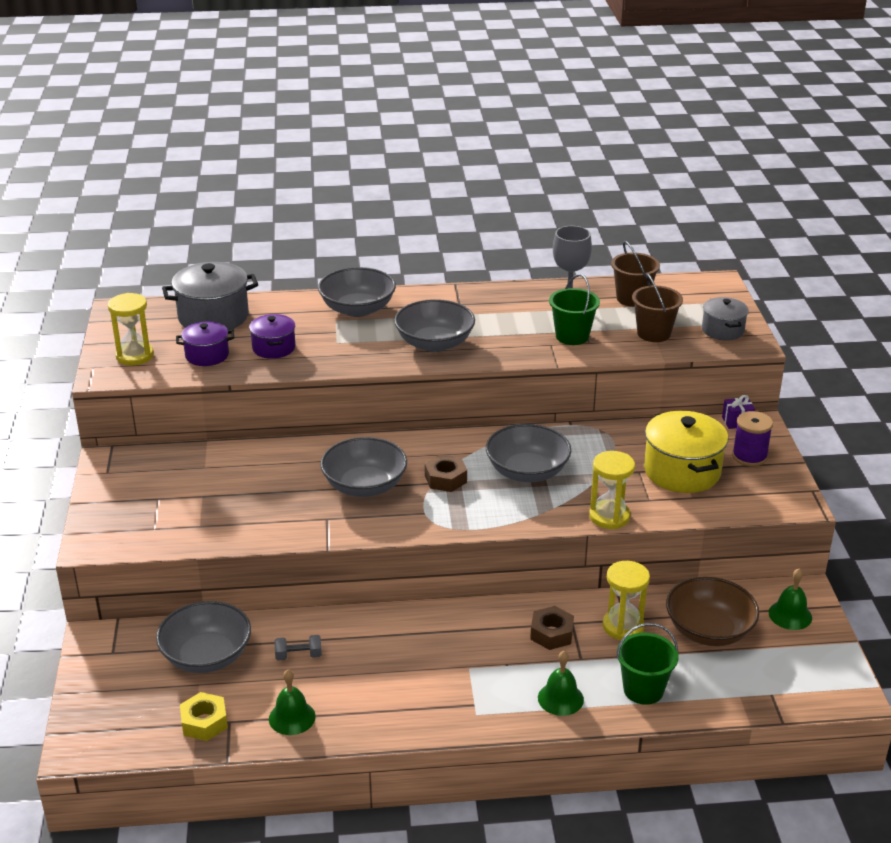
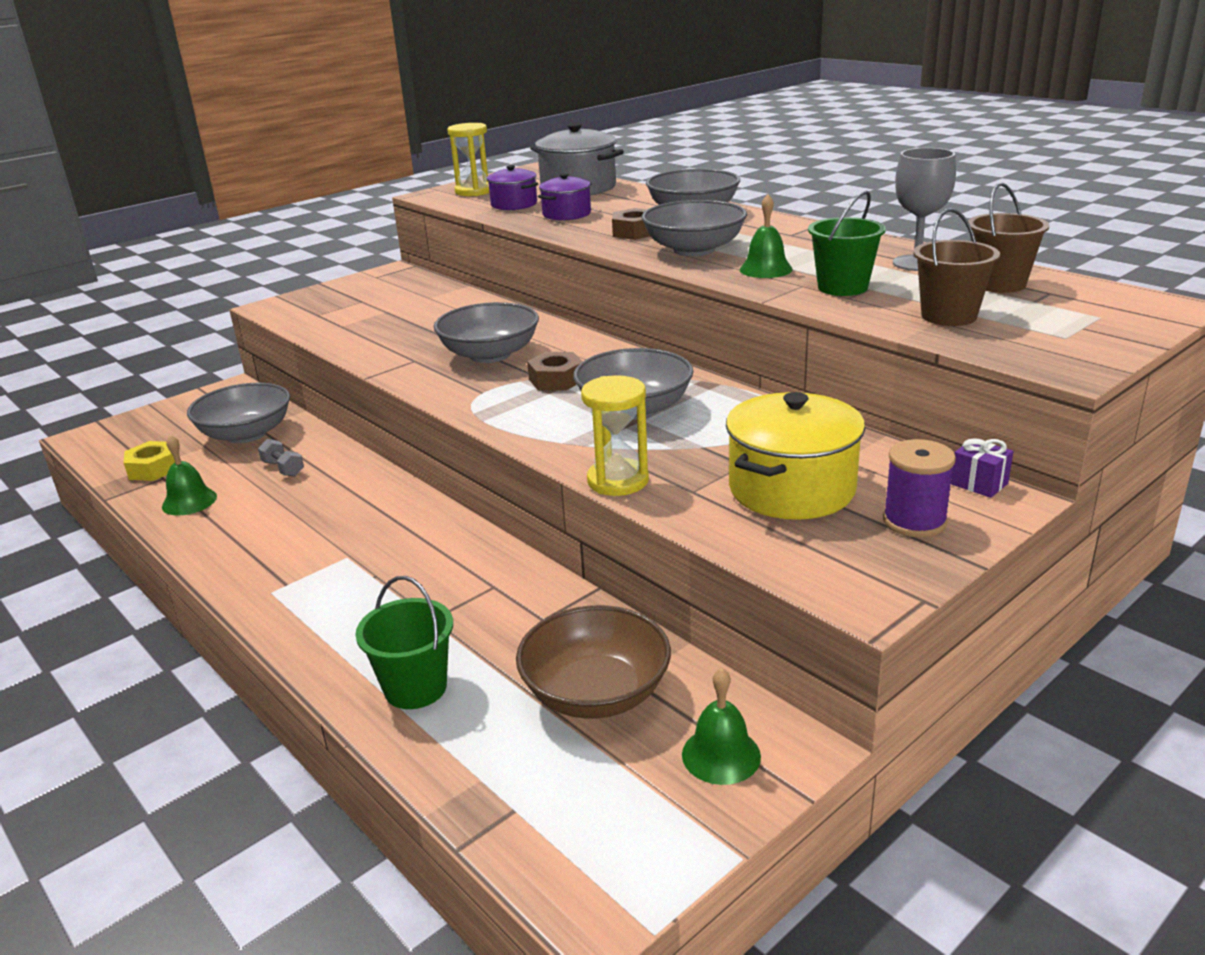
camera: 55 degrees right, 5 degrees down
brown nut [530,606,574,650] -> brown nut moved to [612,208,650,240]
green bell [538,651,584,716] -> green bell moved to [739,194,793,278]
yellow hourglass [602,561,650,640] -> none
grey pot [702,297,749,341] -> none

